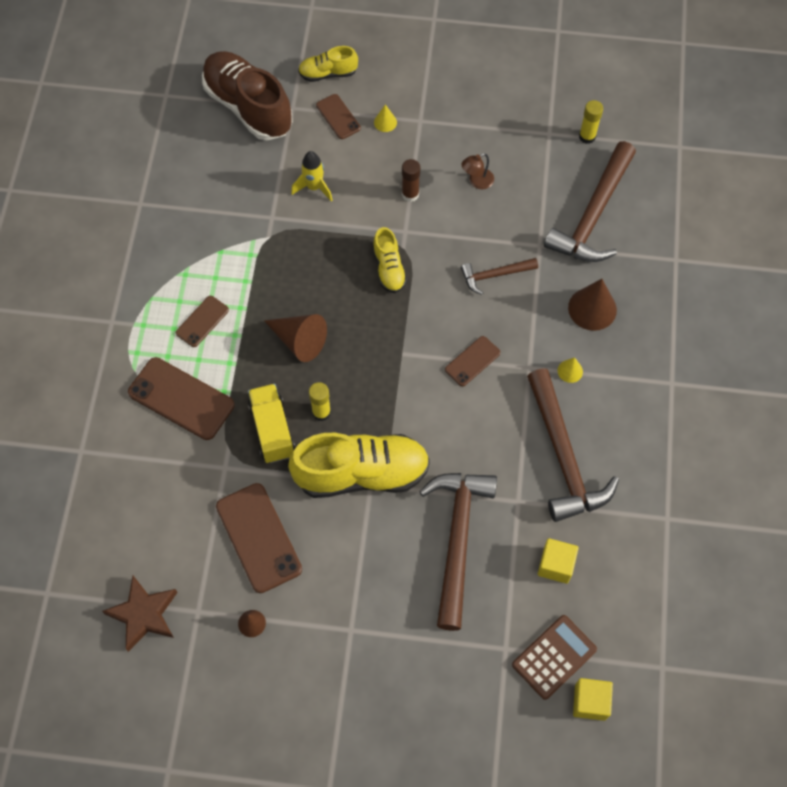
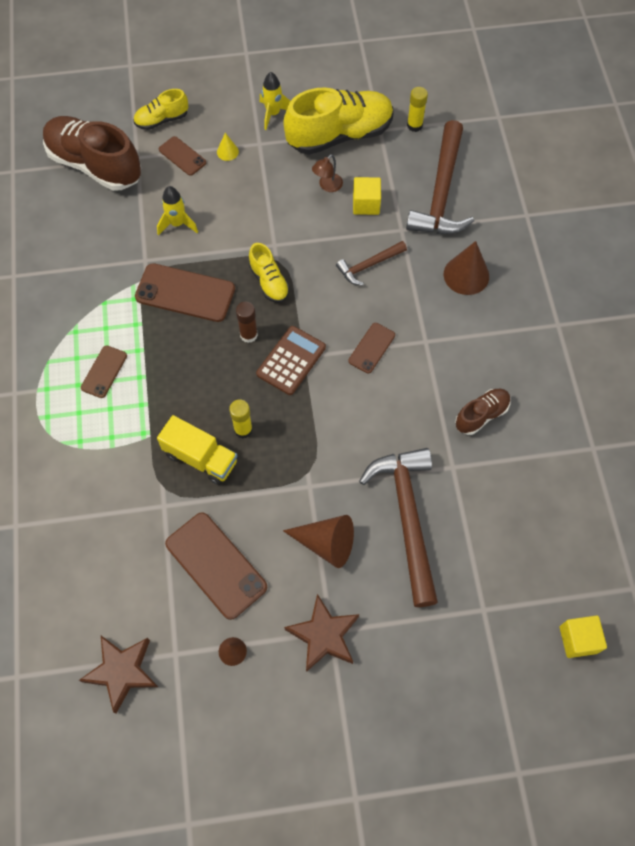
camera: 15 degrees left, 0 degrees up
brown phone [128,357,235,440] -> brown phone moved to [135,263,235,322]
yellow truck [248,384,295,463] -> yellow truck turned 150 degrees clockwise [157,415,238,485]
brown cone [264,314,327,362] -> brown cone moved to [283,515,354,568]
yellow shoe [288,433,430,498] -> yellow shoe moved to [283,87,393,155]
brown glue stick [402,159,420,202] -> brown glue stick moved to [236,302,258,343]
brown calculator [512,615,597,700] -> brown calculator moved to [256,326,326,395]
brown hammer [527,368,619,522] -> brown shoe [455,389,511,435]
yellow cube [538,538,579,584] -> yellow cube moved to [353,177,381,215]
yellow cone [558,357,583,383] -> none
none -> yellow rocket [260,72,290,130]
none -> brown star [284,594,359,672]

